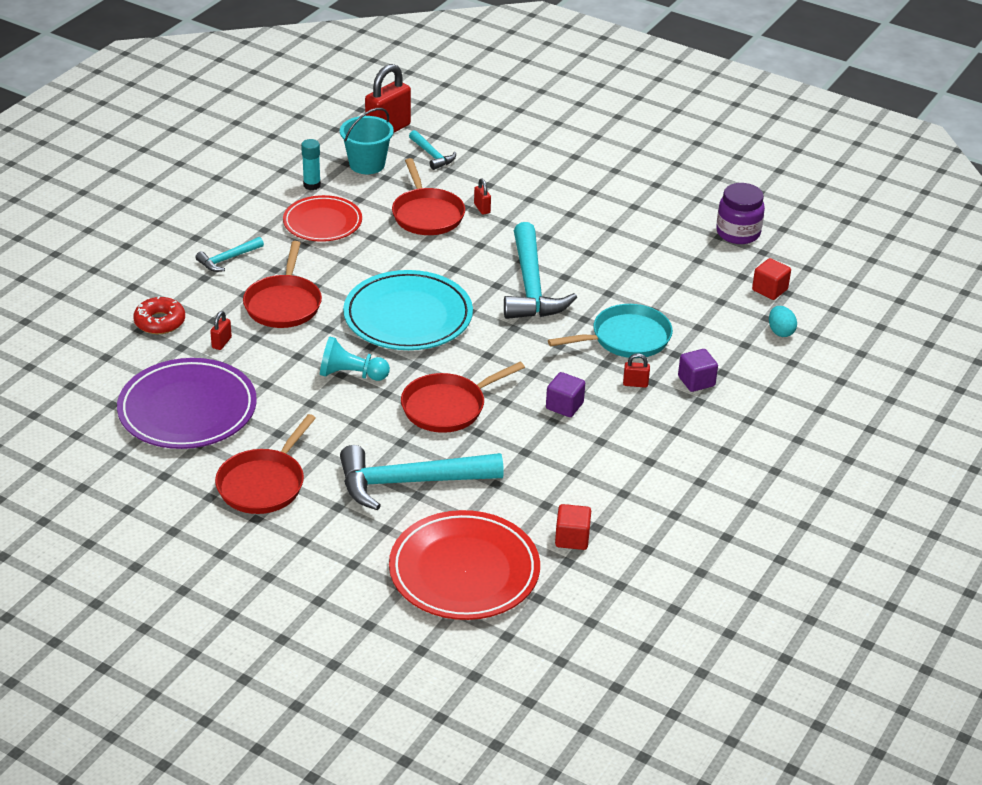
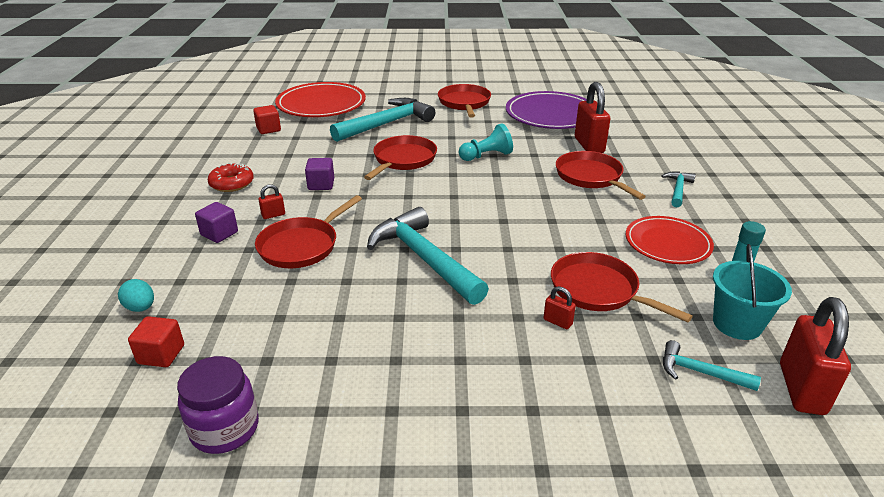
camera: 150 degrees right, 5 degrees down
red donut [133,296,185,334] -> red donut moved to [208,163,254,192]
red padlock [210,311,232,350] -> red padlock [575,82,611,153], size x2.24
turquoise plate [343,270,473,350] -> none
turquoise pan [548,304,673,358] -> red pan [255,195,362,268]

